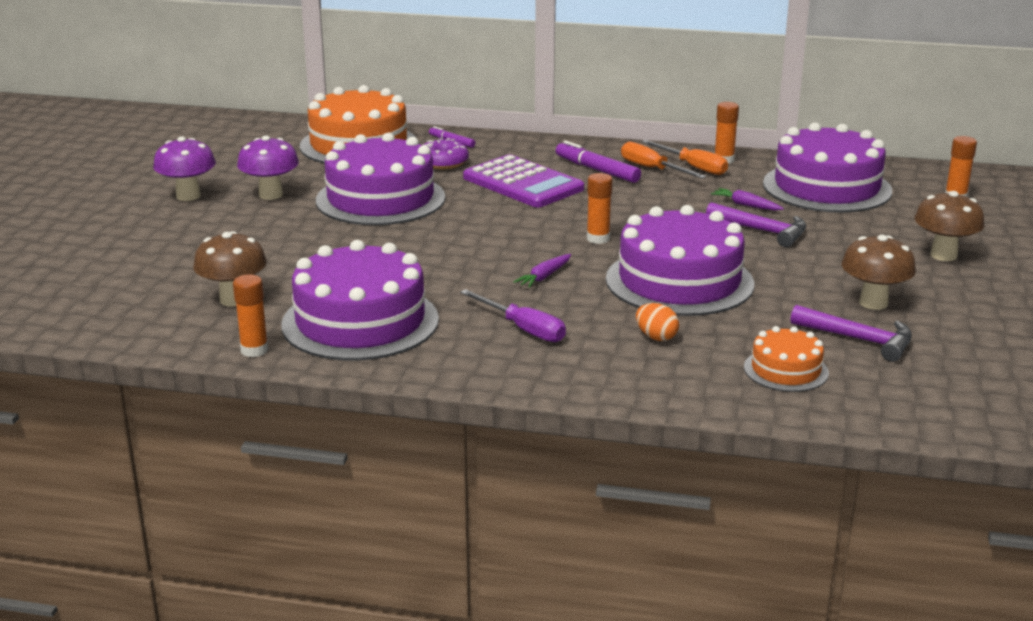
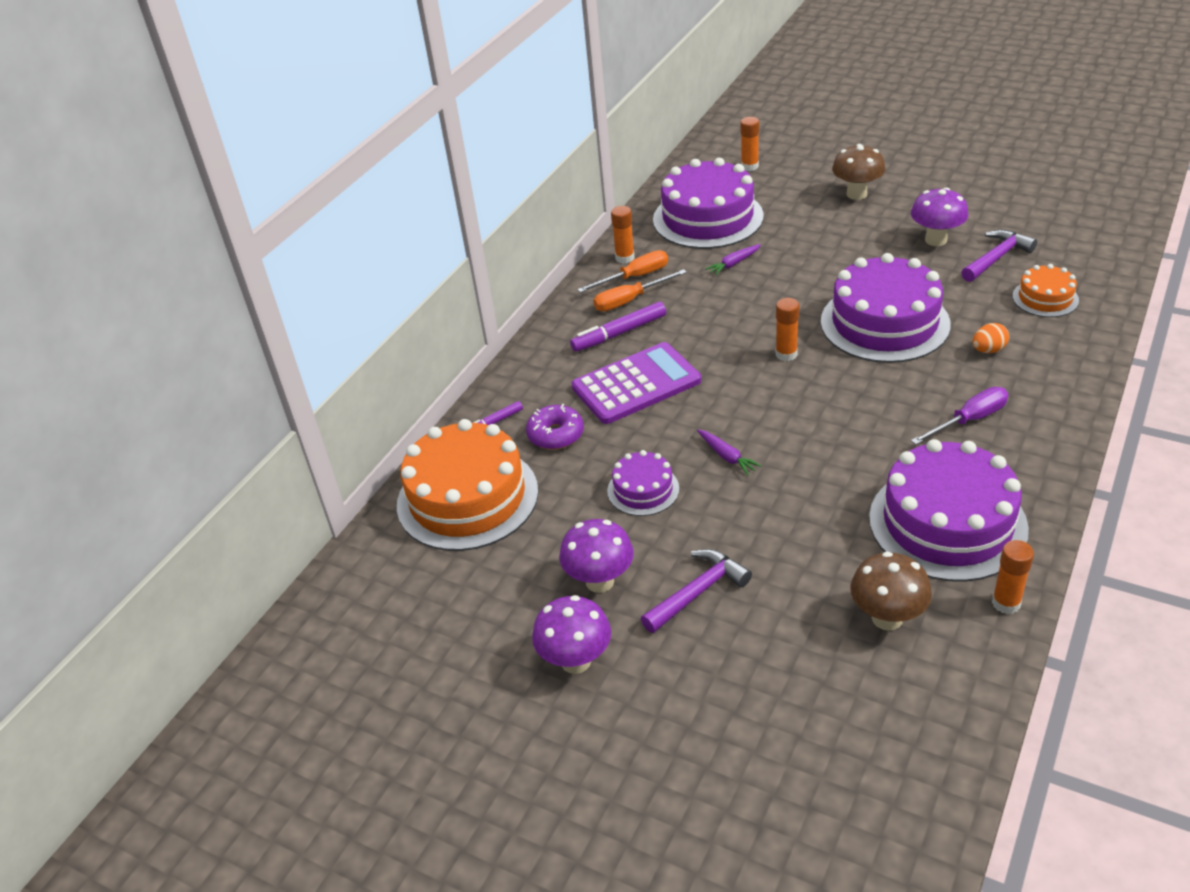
camera: 70 degrees left, 15 degrees up
purple cake [316,133,445,225] -> purple cake [607,450,679,516], size x0.50
purple carrot [513,254,571,288] -> purple carrot moved to [697,429,762,475]
purple hammer [706,202,806,247] -> purple hammer moved to [641,549,752,633]
brown mushroom [842,235,916,310] -> purple mushroom [911,187,968,246]

